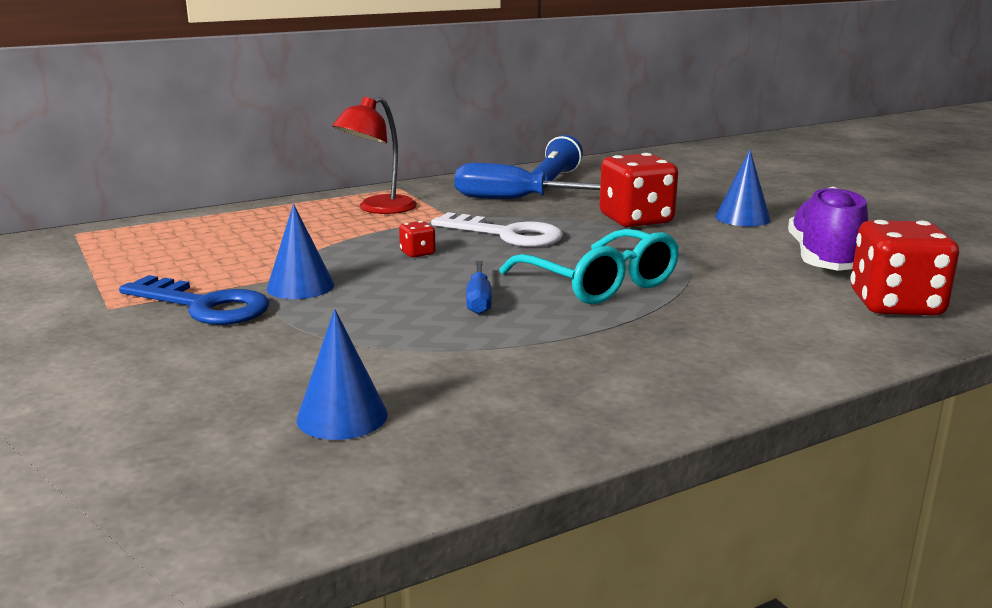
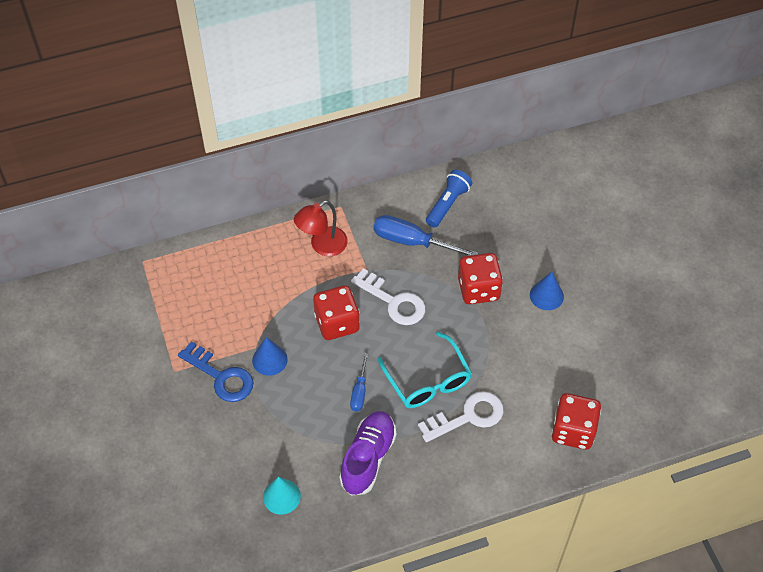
camera: 10 degrees right, 35 degrees up
blue cone [297,309,388,440] -> turquoise cone [263,477,301,514]
red dice [399,221,436,257] -> red dice [313,285,360,340], size x2.30
purple shoe [788,187,868,271] -> purple shoe moved to [339,411,397,496]
none -> white key [418,391,503,442]

